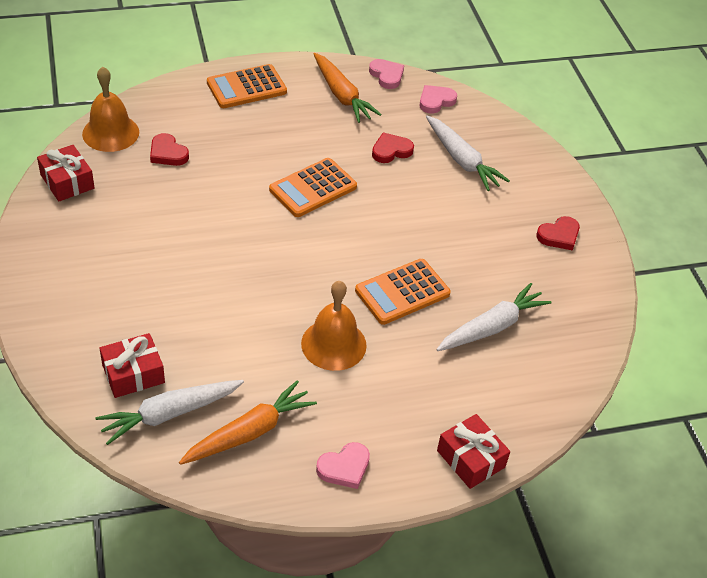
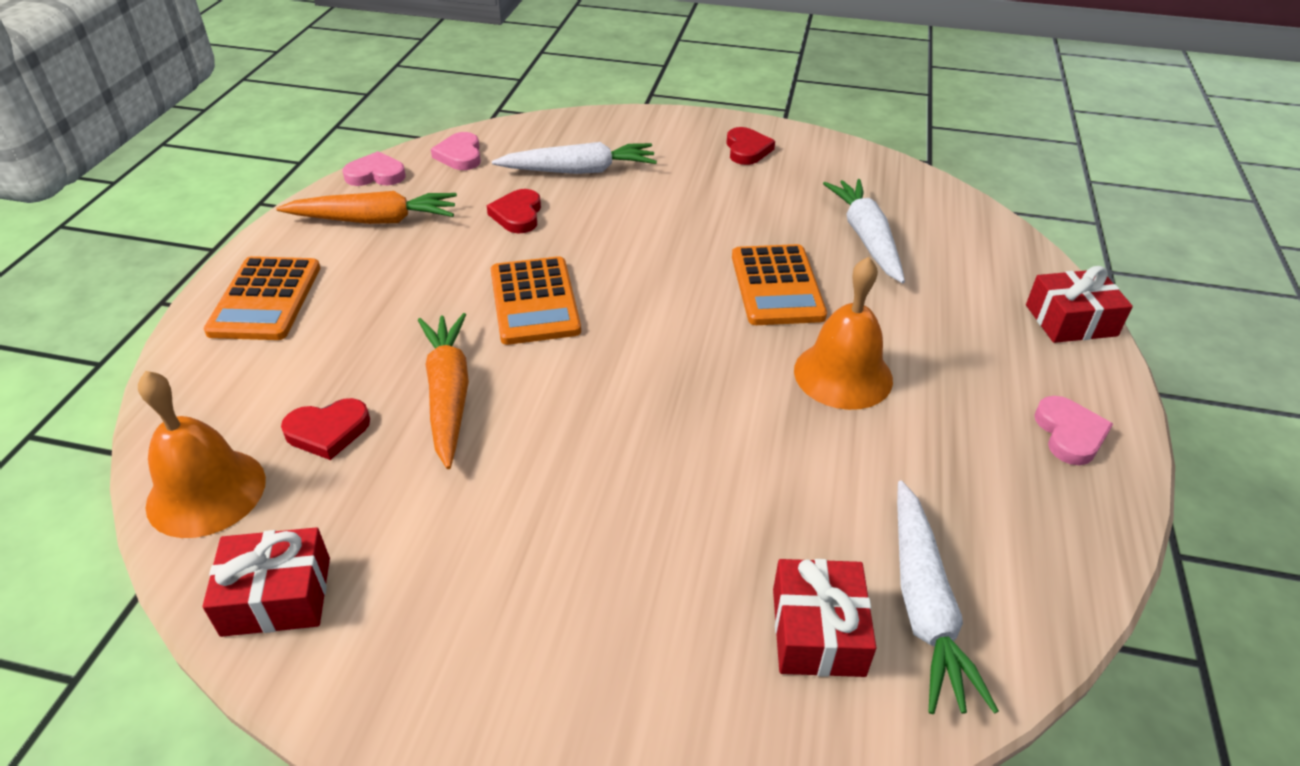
camera: 60 degrees left, 5 degrees down
orange carrot [179,380,317,465] -> orange carrot moved to [418,313,469,469]

